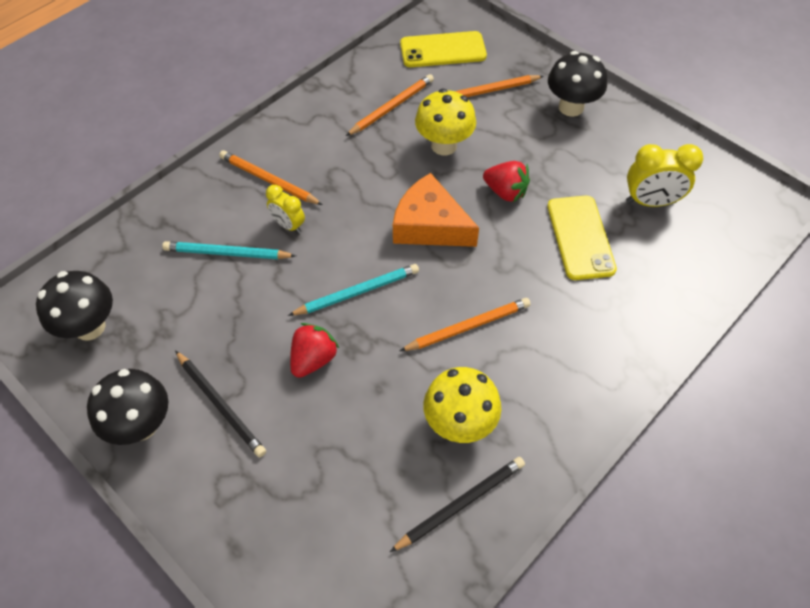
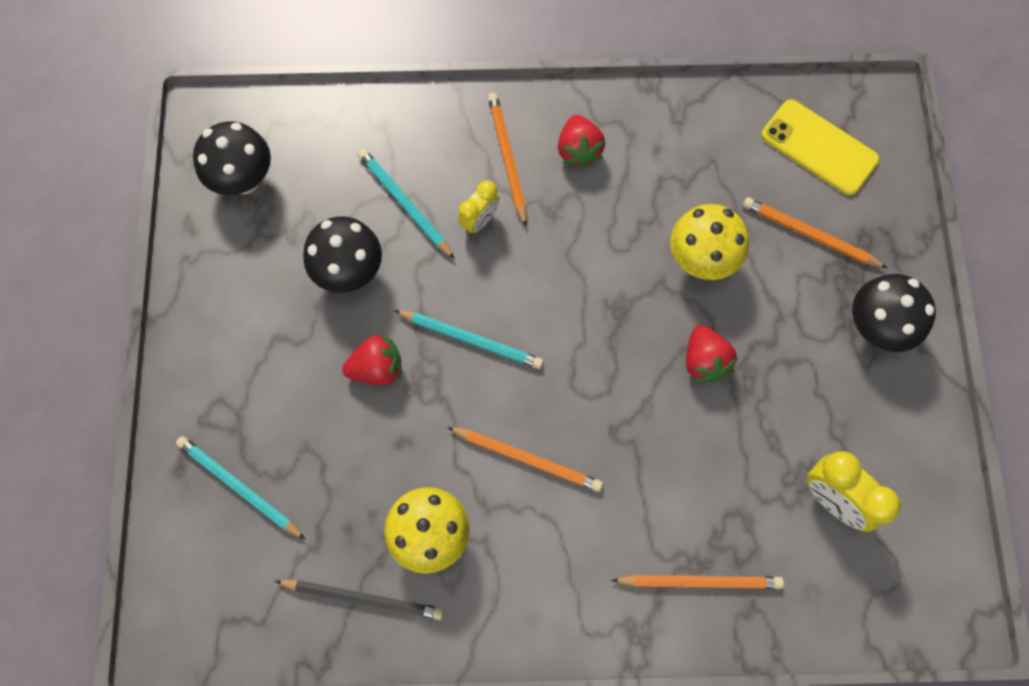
camera: 45 degrees right, 15 degrees up
black mushroom [87,369,168,445] -> black mushroom moved to [303,216,382,293]
black pencil [175,350,266,457] -> none
yellow clock [266,185,305,233] -> yellow clock turned 135 degrees counterclockwise [458,180,499,235]
orange pencil [346,74,434,136] -> orange pencil moved to [611,575,784,589]
orange cheese [393,173,479,247] -> none
yellow phone [547,196,617,280] -> none
none -> turquoise pencil [176,436,305,539]
none -> red strawberry [558,115,605,169]

